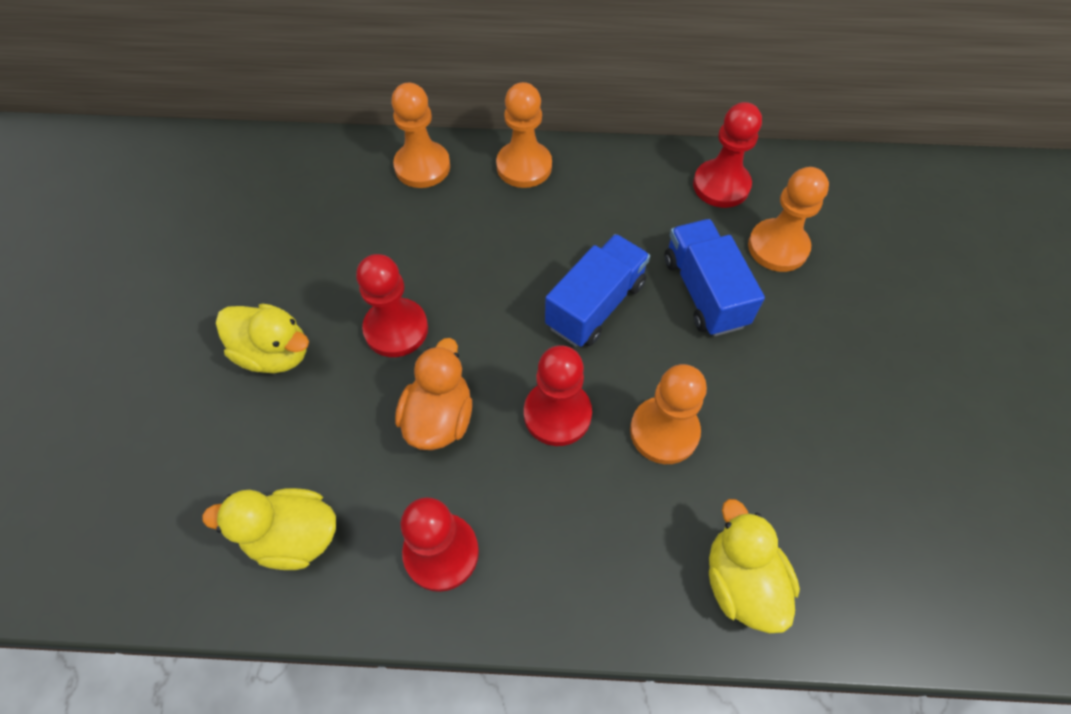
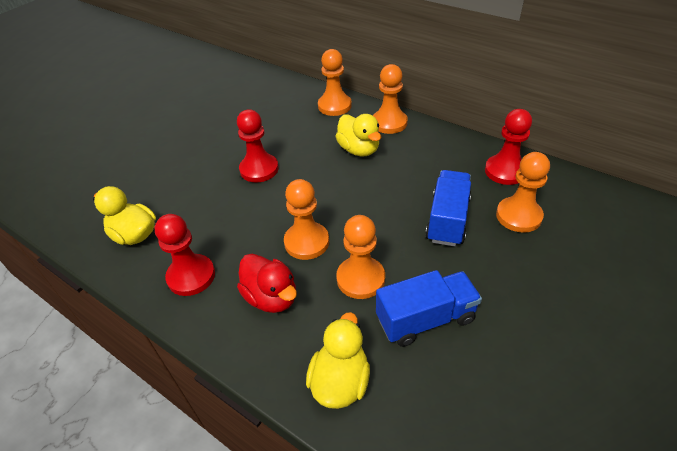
camera: 35 degrees right, 15 degrees down
yellow duck [216,303,309,373] -> yellow duck moved to [335,114,381,156]
orange duck [395,338,472,450] -> none
red pawn [524,345,592,446] -> orange pawn [284,179,329,260]
blue truck [545,234,650,347] -> blue truck moved to [376,270,482,347]
none -> red duck [237,254,297,313]

